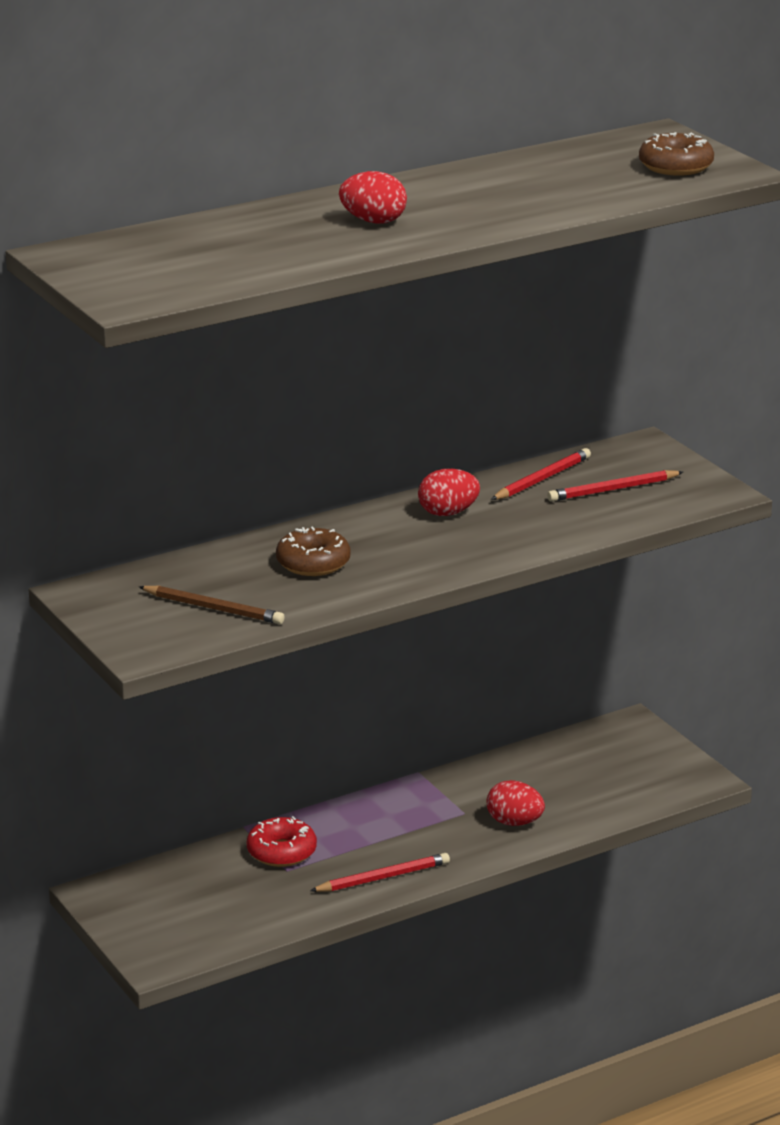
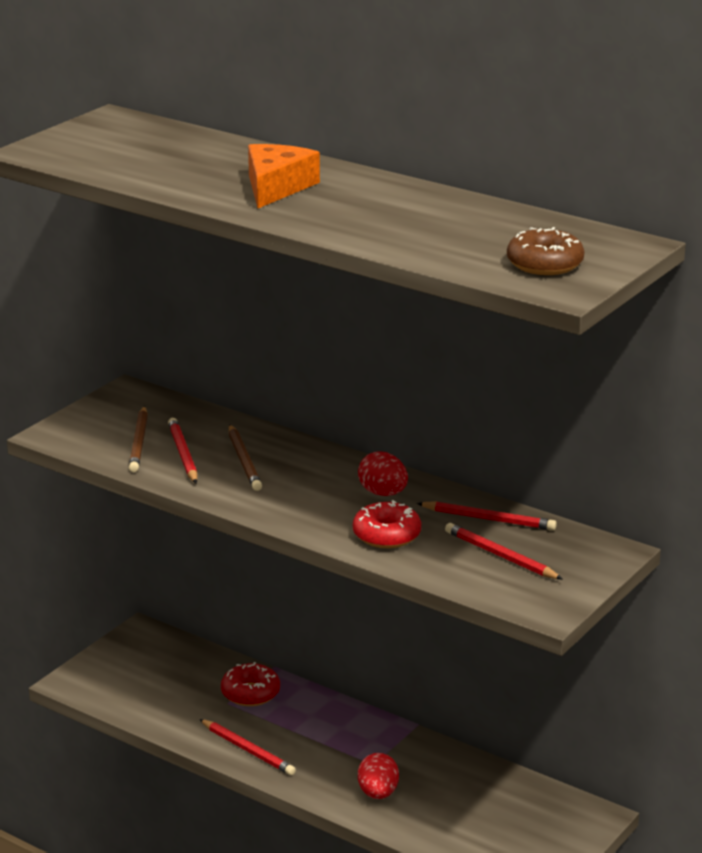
camera: 65 degrees right, 0 degrees up
brown donut [276,526,351,576] -> brown pencil [229,424,262,491]
red egg [339,171,407,224] -> orange cheese [248,144,320,208]
none -> red pencil [168,418,198,483]
none -> red donut [353,500,421,548]

